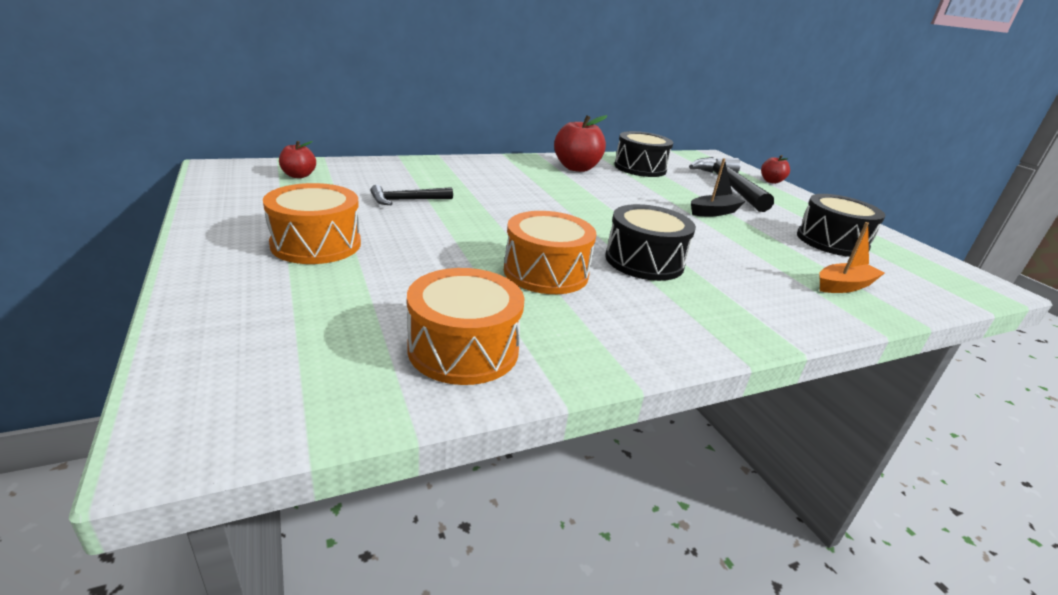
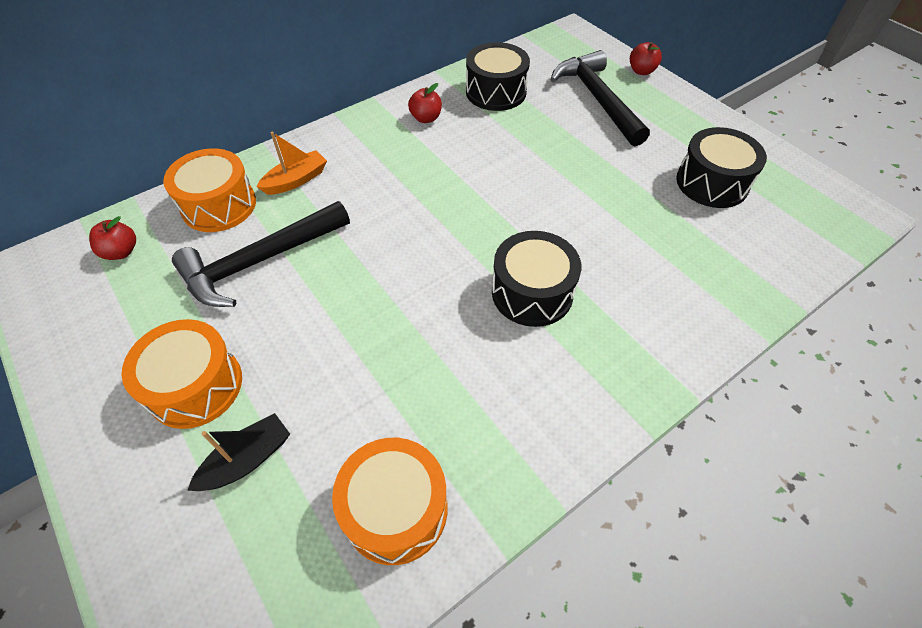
camera: 10 degrees left, 25 degrees up
black hammer [370,185,453,205] -> black hammer [172,201,350,307], size x1.90
orange drum [504,211,596,294] -> orange drum moved to [163,148,256,232]
red apple [554,115,607,172] -> red apple [408,83,442,123], size x0.56
black boat [691,159,745,216] -> black boat moved to [187,413,290,491]
orange boat [819,222,885,293] -> orange boat moved to [257,132,327,195]

